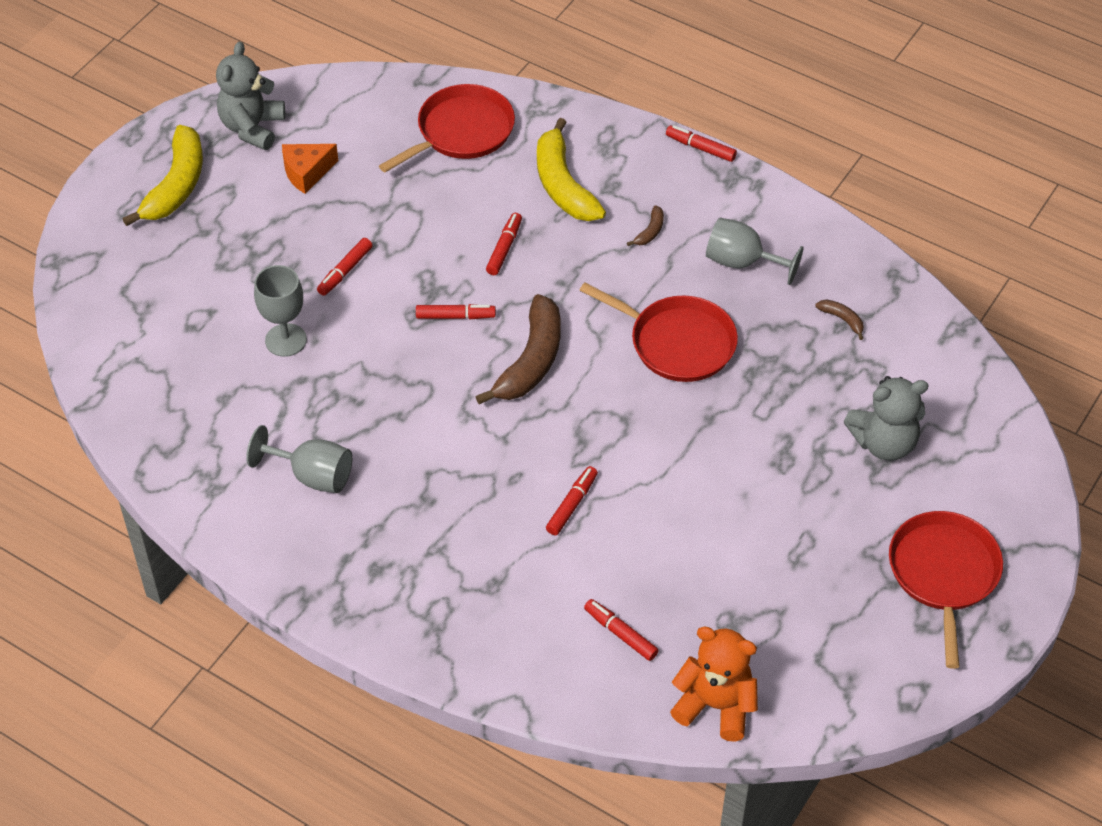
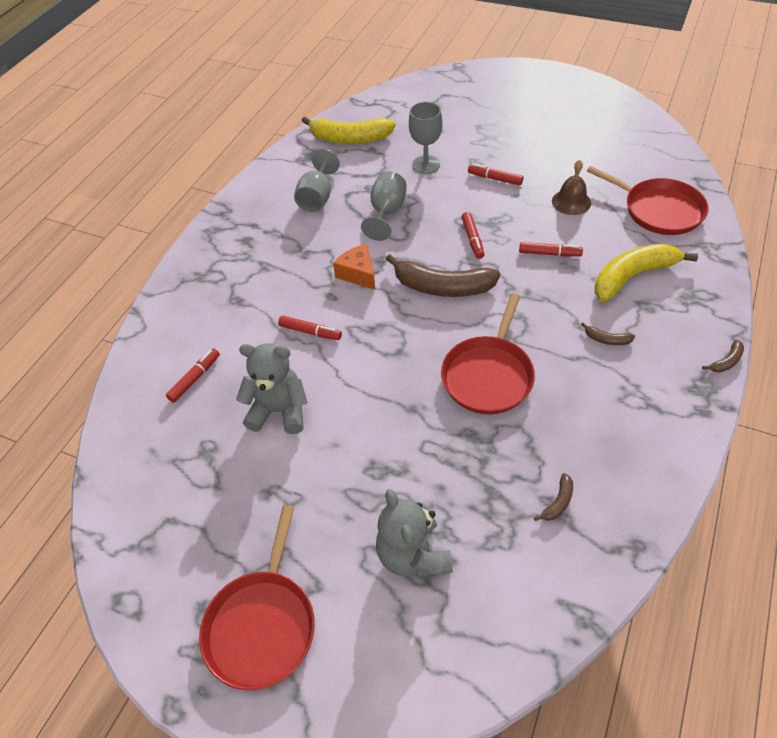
camera: 85 degrees right, 0 degrees up
yellow banana [123,125,203,226] -> yellow banana moved to [302,117,396,144]
grey teddy bear [216,42,285,150] -> grey teddy bear moved to [236,343,308,434]
orange cheese [282,144,338,194] -> orange cheese moved to [333,244,375,290]
red marker [666,125,737,162] -> brown banana [702,340,744,373]
orange teddy bear [670,626,758,742] -> none
grey goblet [706,218,804,285] -> grey goblet moved to [361,171,407,241]
red pan [889,511,1003,669] -> red pan turned 105 degrees clockwise [199,505,315,690]
none -> brown bell [552,160,591,215]

